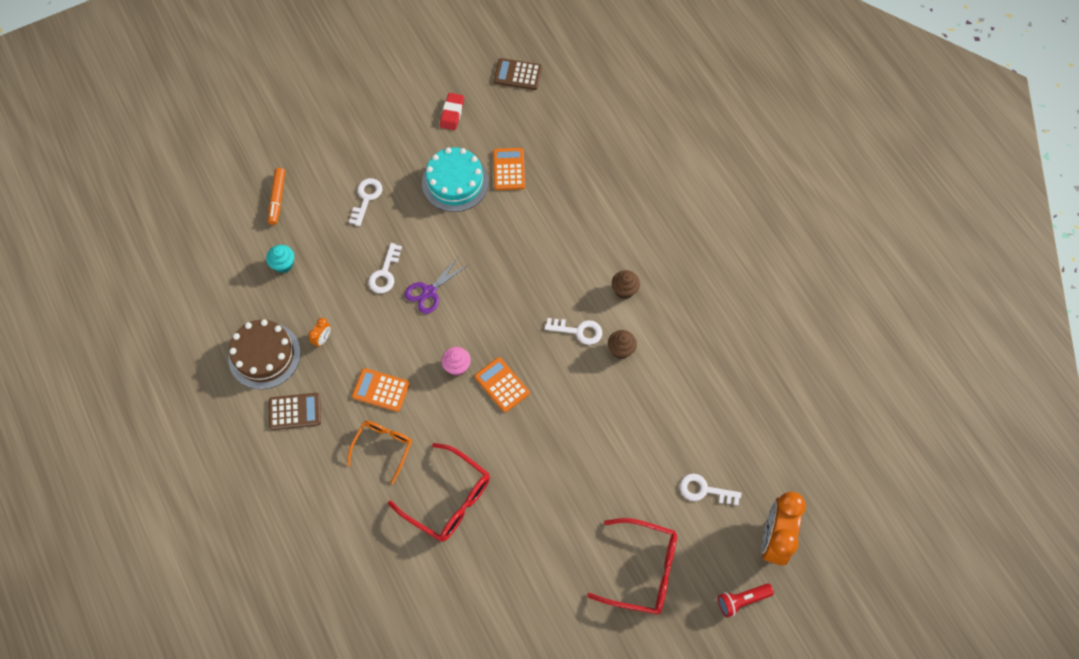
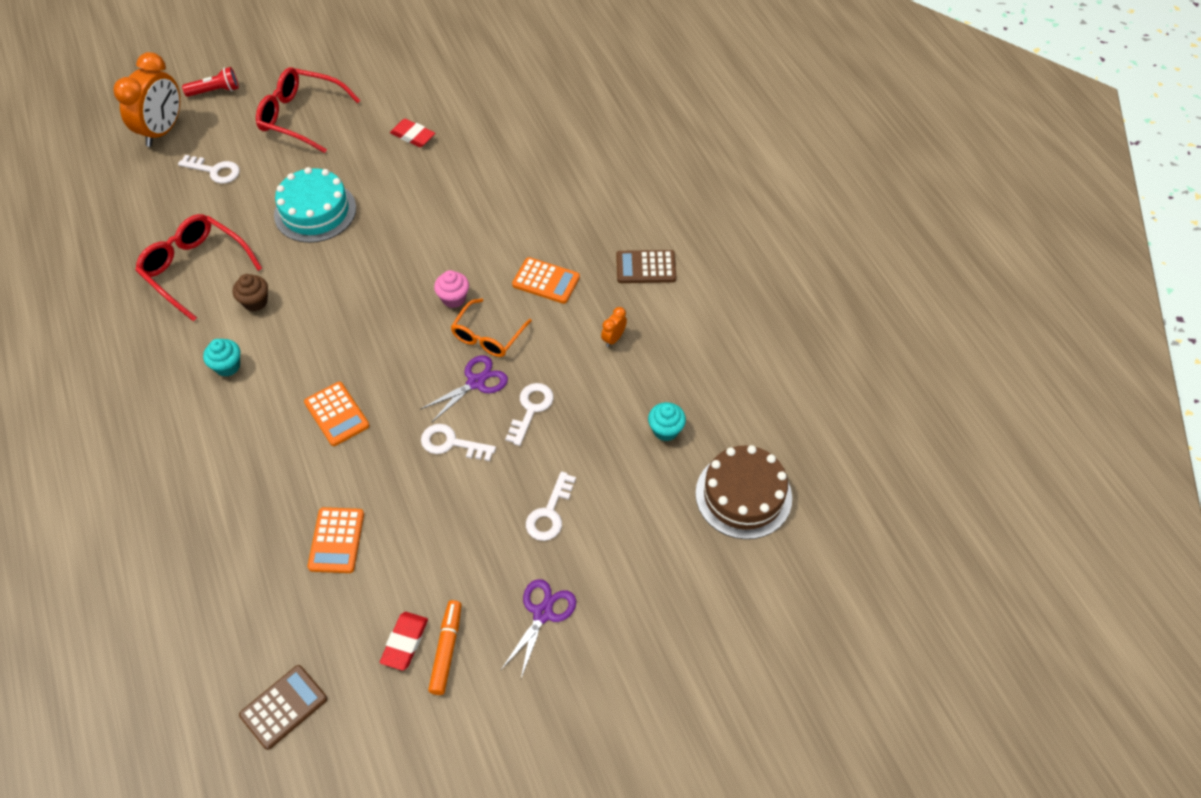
camera: 175 degrees left, 10 degrees down
brown cake [228,319,301,389] -> brown cake moved to [695,445,792,539]
orange marker [268,168,285,225] -> orange marker moved to [428,600,462,695]
orange glasses [347,421,412,484] -> orange glasses moved to [451,298,532,357]
red glasses [388,443,490,542] -> red glasses moved to [135,214,262,322]
turquoise cake [422,147,489,212] -> turquoise cake moved to [274,167,356,243]
orange calculator [475,357,530,412] -> orange calculator moved to [304,382,370,446]
brown calculator [494,58,542,90] -> brown calculator turned 60 degrees counterclockwise [239,665,327,750]
white key [545,318,602,345] -> white key moved to [421,424,496,461]
brown cupcake [612,270,640,299] -> turquoise cupcake [203,339,240,377]
none -> red eraser [390,119,435,147]
none -> purple scissors [501,579,576,678]

